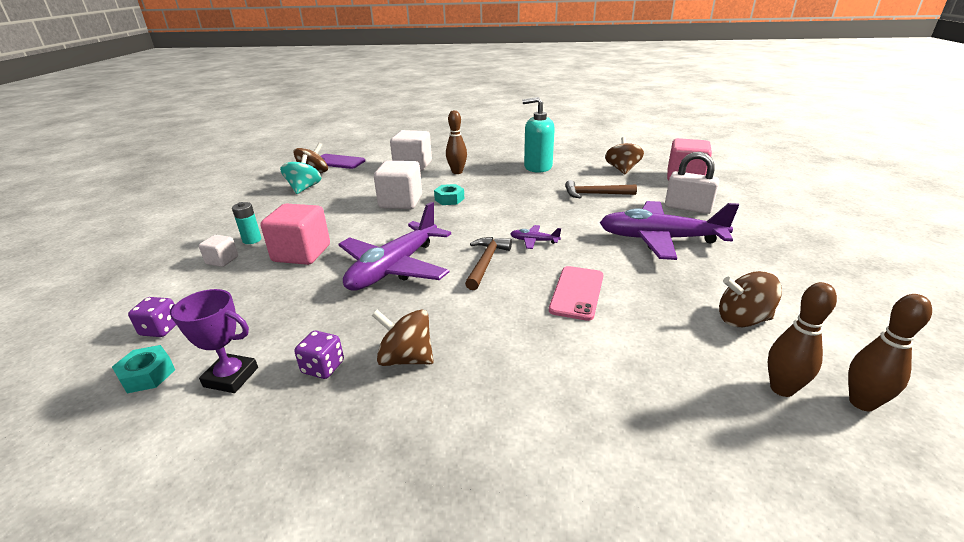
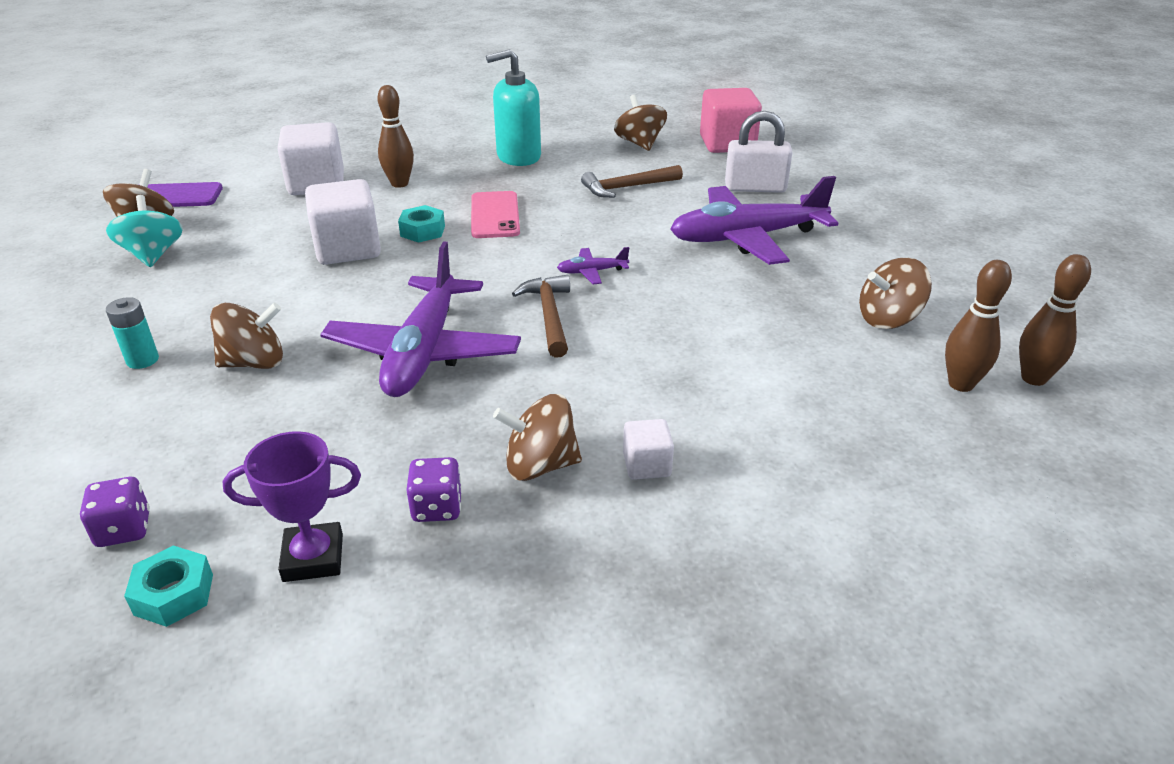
camera: 25 degrees left, 5 degrees up
white cube [199,235,238,267] -> white cube moved to [623,419,674,480]
pink cube [261,204,330,265] -> brown spinning top [210,303,283,369]
pink phone [549,266,603,321] -> pink phone moved to [471,191,520,238]

